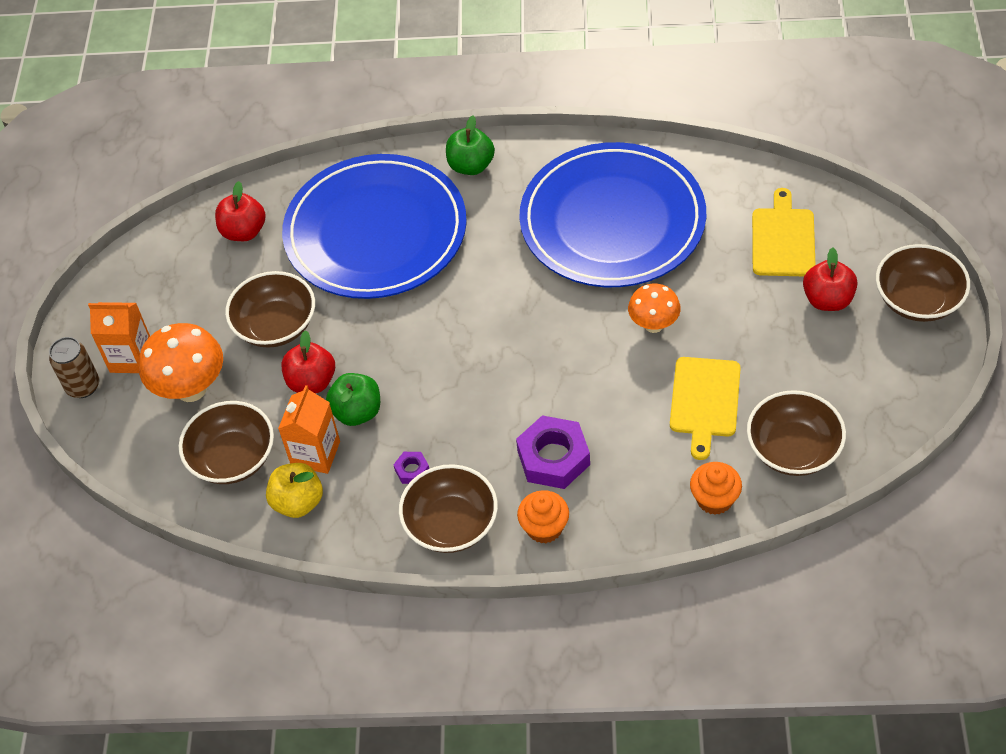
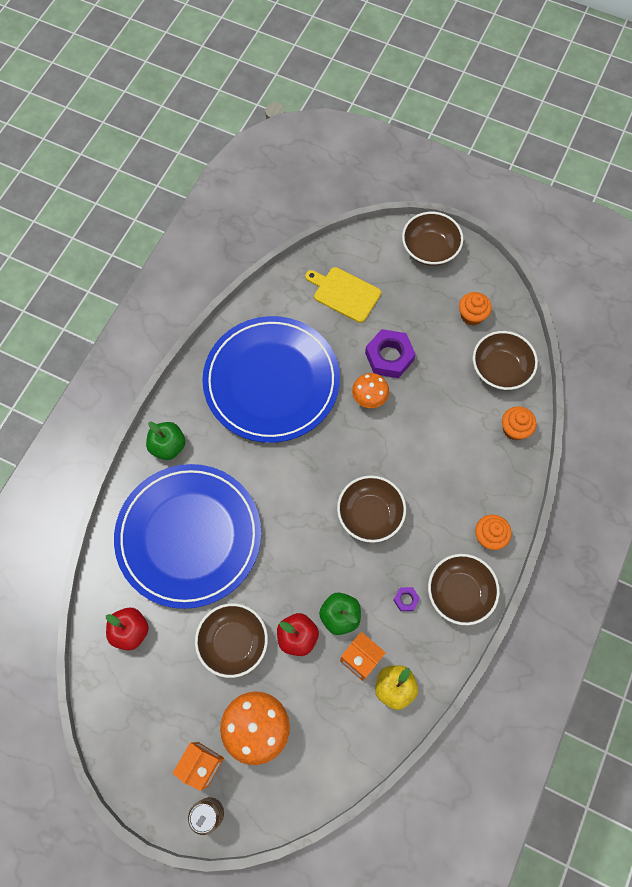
camera: 70 degrees left, 15 degrees up
brown bowl [179,401,274,484] -> brown bowl moved to [337,475,406,543]
purple nut [516,415,590,489] -> purple nut moved to [365,329,416,378]
yellow cutting board [670,357,741,460] -> none
red apple [803,248,858,311] -> none
none -> orange cupcake [459,292,492,326]

